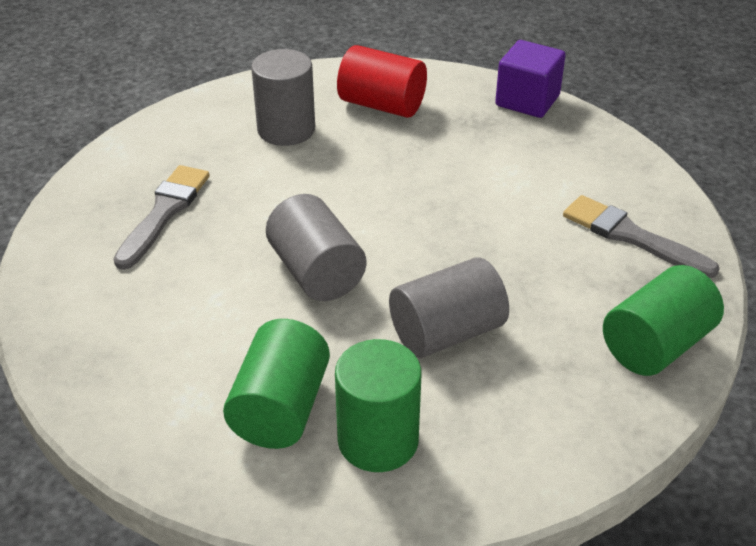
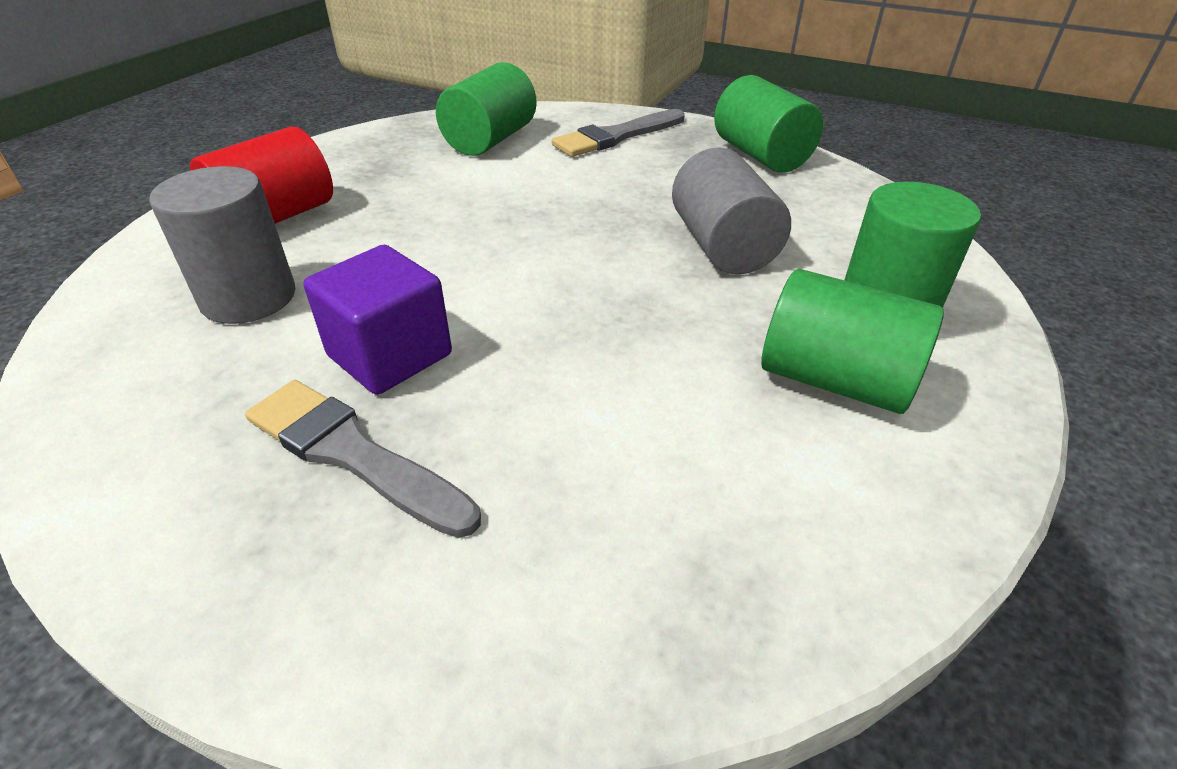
camera: 75 degrees left, 0 degrees up
grey cylinder [266,194,366,301] -> none
purple cube [495,40,566,118] -> purple cube moved to [303,245,452,395]
none -> green cylinder [436,62,537,156]

